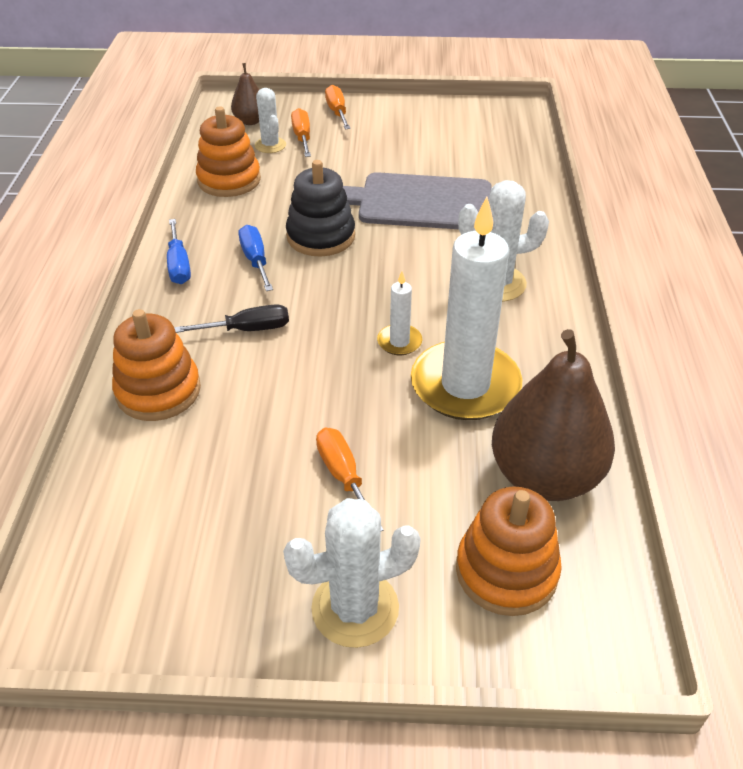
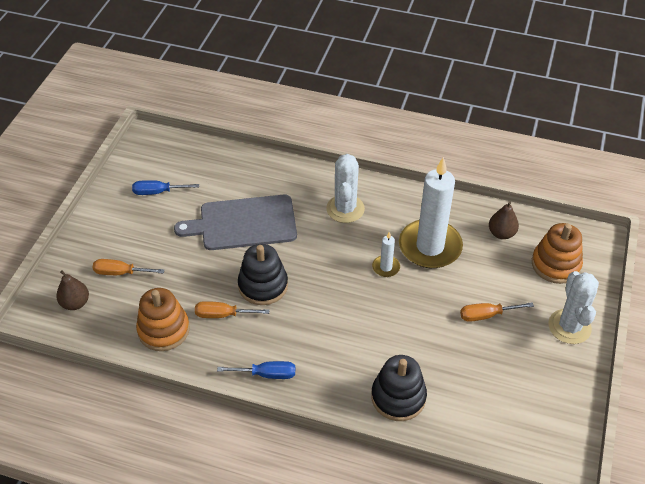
camera: 75 degrees left, 5 degrees up
orange stacking toy [112,309,201,421] -> black stacking toy [371,355,427,421]
black screwdriver [174,304,289,333] -> none
blue screwdriver [239,225,273,291] -> blue screwdriver moved to [132,180,199,195]
white cactus [255,88,286,153] -> none
orange screwdriver [325,85,351,129] -> orange screwdriver moved to [195,301,270,318]
grey cutting board [343,172,492,229] -> grey cutting board turned 60 degrees clockwise [174,194,297,250]
brown pear [492,329,615,501] -> brown pear [489,201,519,239], size x0.49

